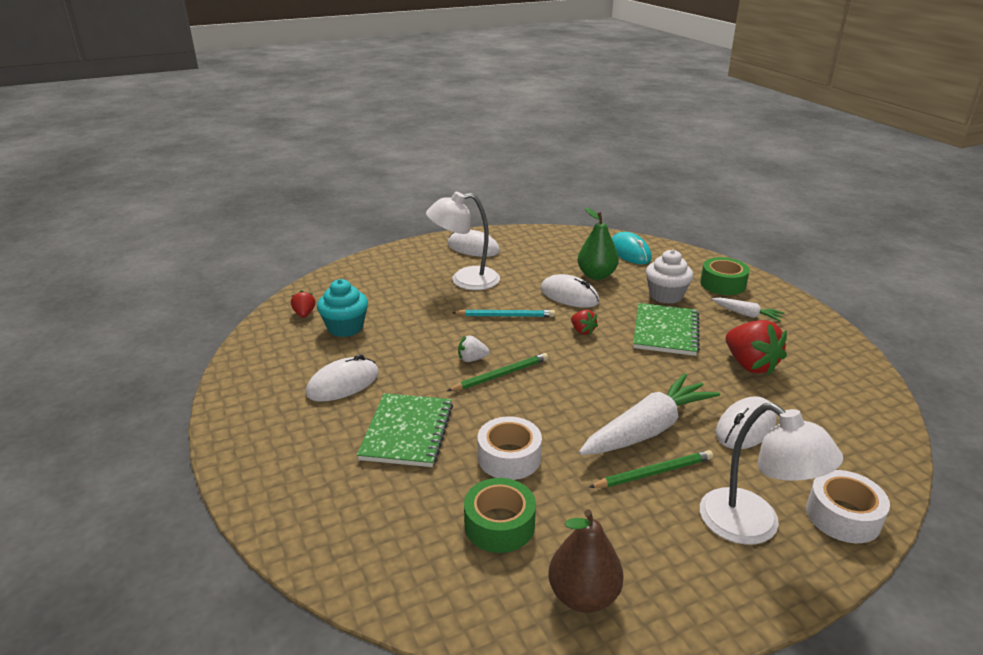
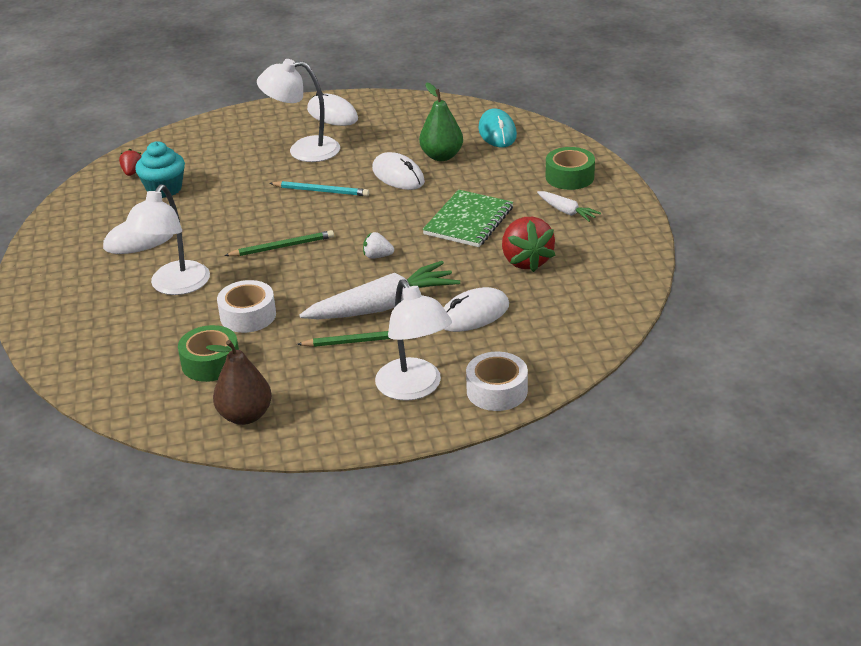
camera: 15 degrees right, 5 degrees up
green notebook [357,393,453,467] -> white lamp [123,184,210,295]
white strawberry [458,335,489,362] -> white strawberry moved to [363,232,394,259]
red strawberry [571,310,598,335] -> none
white cupcake [646,249,694,304] -> none

